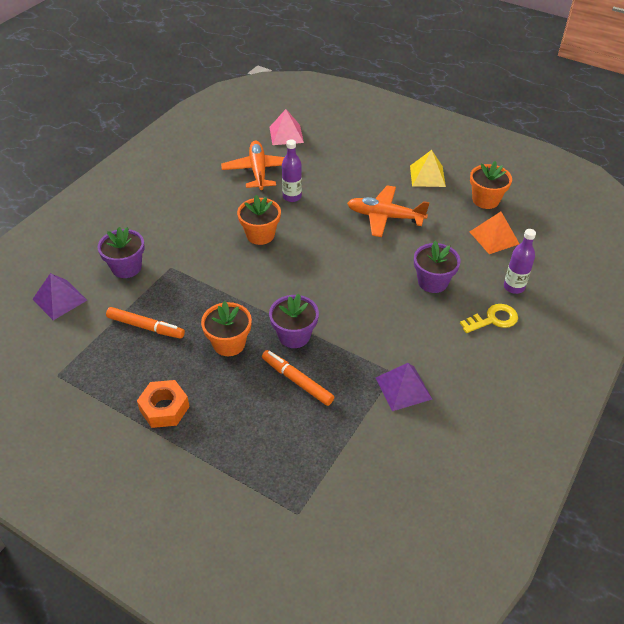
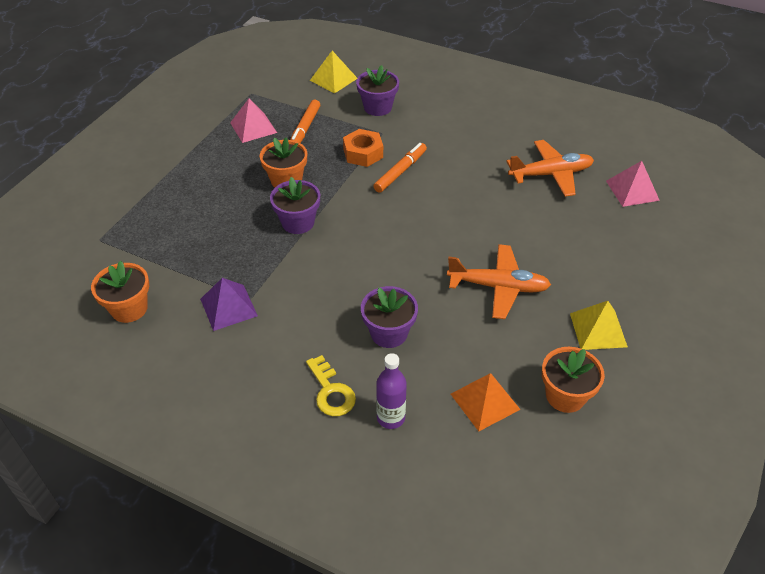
camera: 85 degrees right, 0 degrees up
purple pyramid [33,273,87,320] -> yellow pyramid [310,51,357,93]
orange nut [137,380,190,428] -> orange nut moved to [343,129,383,167]
orange flower pot [237,195,281,245] -> orange flower pot moved to [91,260,149,323]
orange marker [262,350,334,406] -> orange marker moved to [373,143,427,193]
purple bottle [282,139,302,202] -> none
orange plane [347,185,430,237] -> orange plane turned 90 degrees clockwise [447,244,551,319]
none -> pink pyramid [230,98,277,143]

